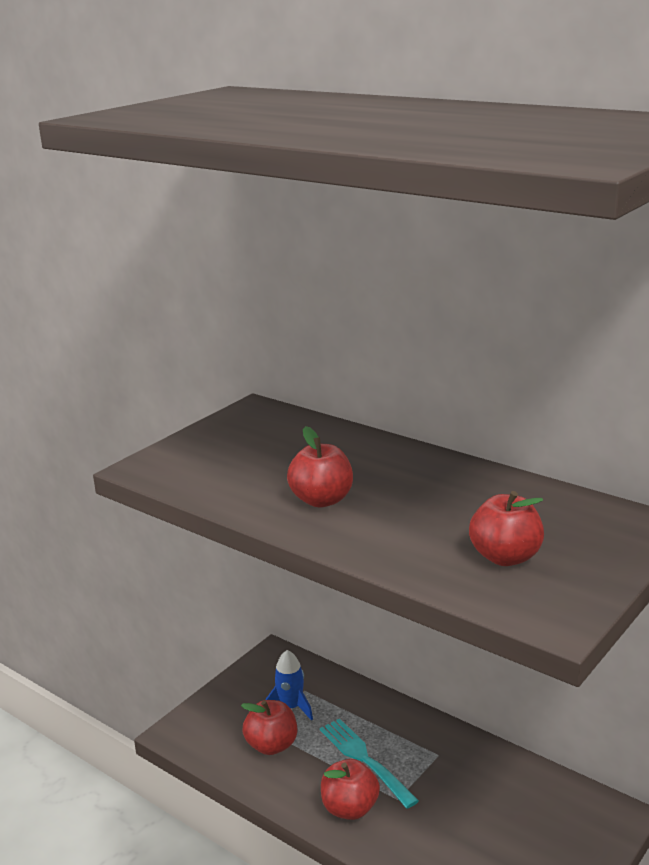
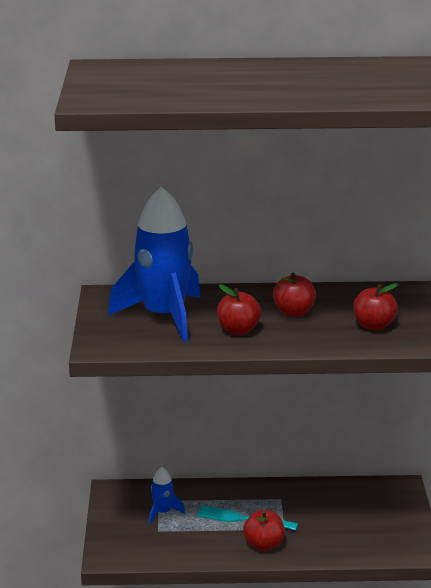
camera: 40 degrees left, 0 degrees up
red apple [241,700,297,755] -> red apple moved to [273,273,316,317]
none -> blue rocket [108,186,201,342]

